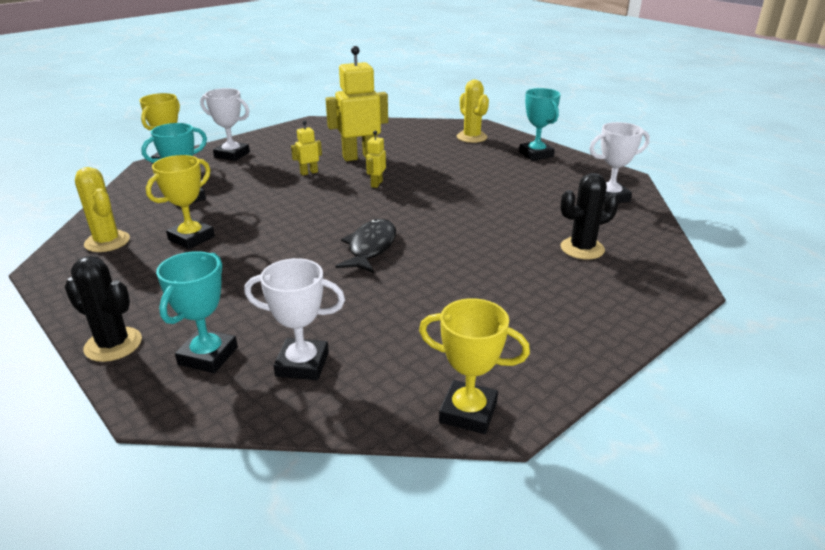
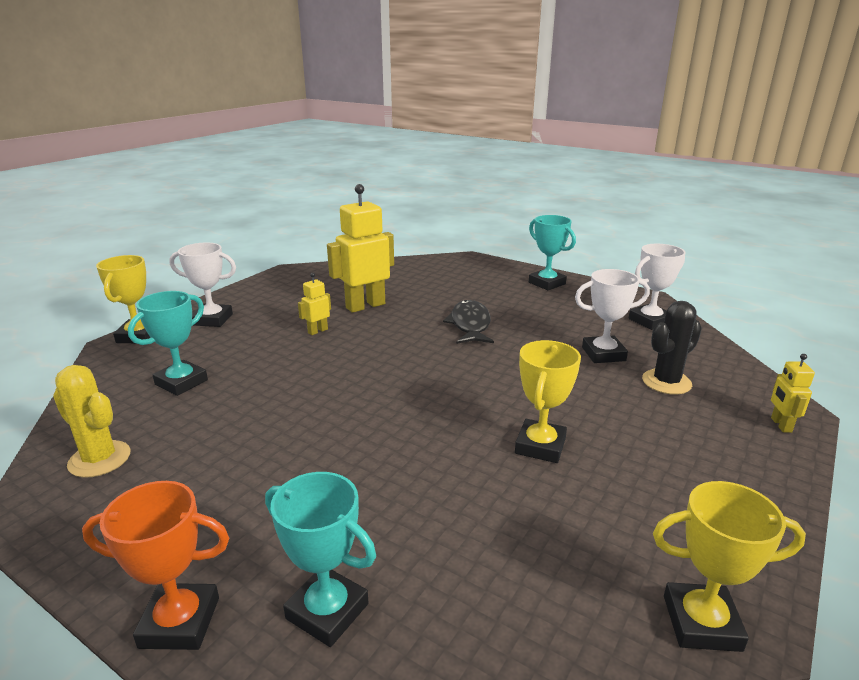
camera: 15 degrees left, 5 degrees down
black cactus [65,256,142,362] -> orange trophy [82,481,229,650]
yellow trophy [146,155,215,249] -> yellow trophy moved to [515,340,581,463]
turquoise trophy [156,251,238,373] -> turquoise trophy turned 60 degrees counterclockwise [265,472,376,647]
white trophy [244,258,345,380] -> white trophy moved to [575,269,650,363]
black fish [336,219,396,273] -> black fish moved to [443,300,494,344]
yellow robot [366,130,386,188] -> yellow robot moved to [771,354,815,433]
yellow cactus [457,80,489,143] -> none

